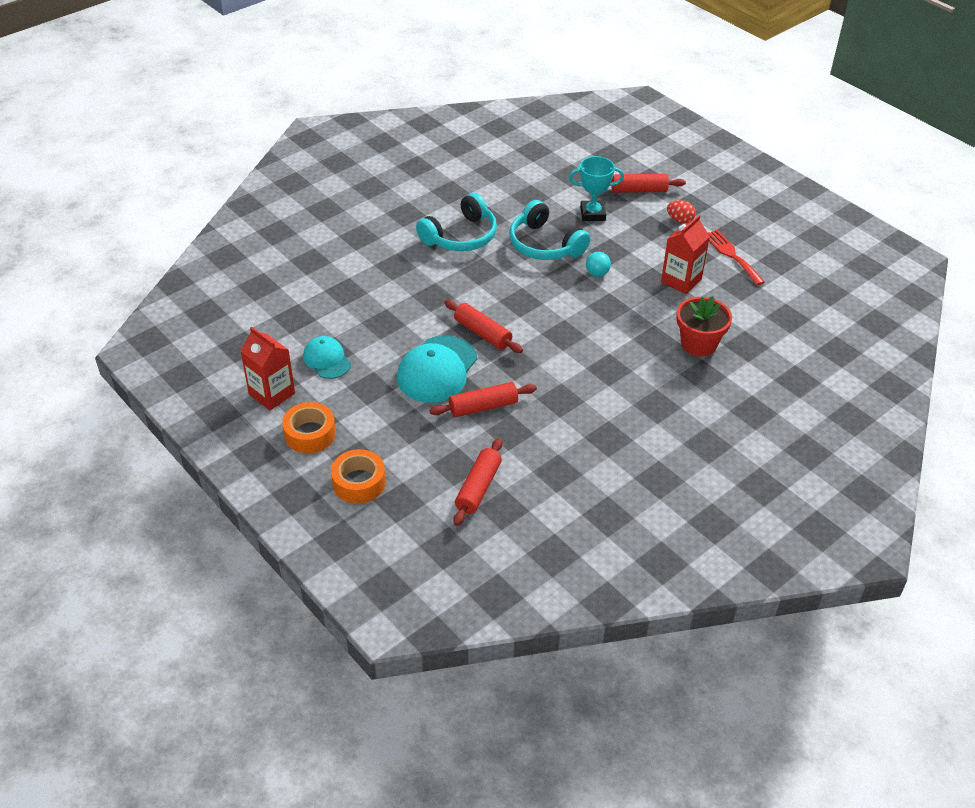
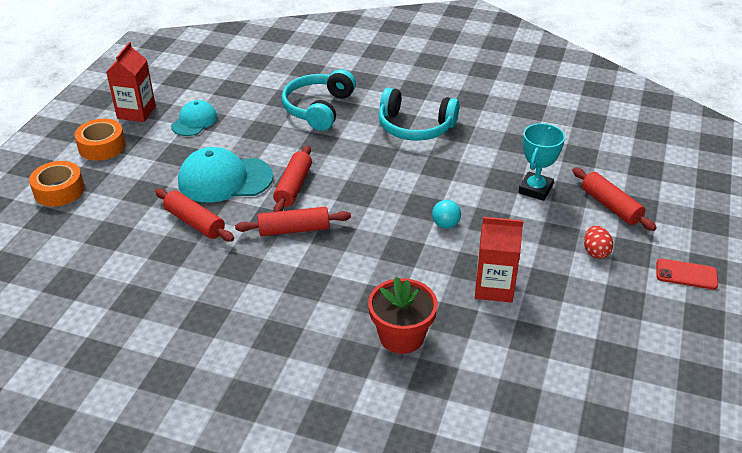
camera: 60 degrees right, 5 degrees down
red rolling pin [453,438,502,526] -> red rolling pin moved to [235,207,351,236]
turquoise headphones [509,200,590,260] -> turquoise headphones moved to [282,69,356,131]
turquoise trophy [569,156,624,221] -> turquoise trophy turned 60 degrees clockwise [518,123,565,201]
red fork [708,230,765,285] -> none
none -> red phone [657,258,718,290]

